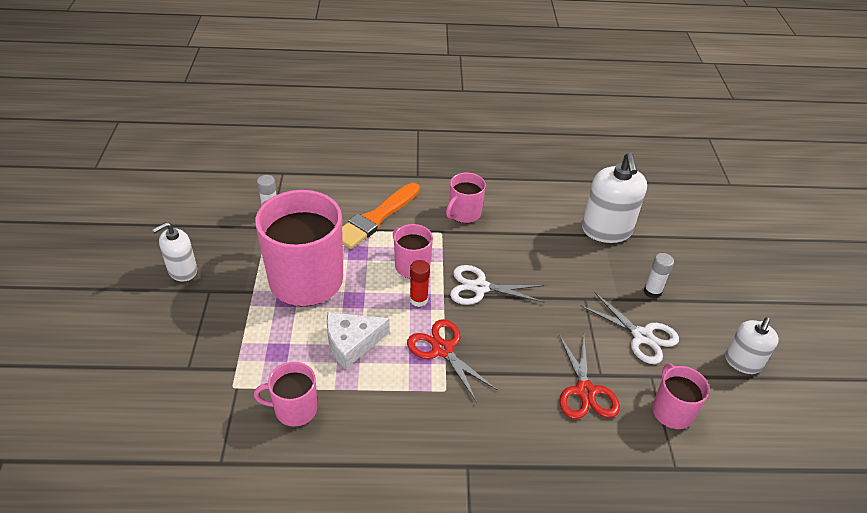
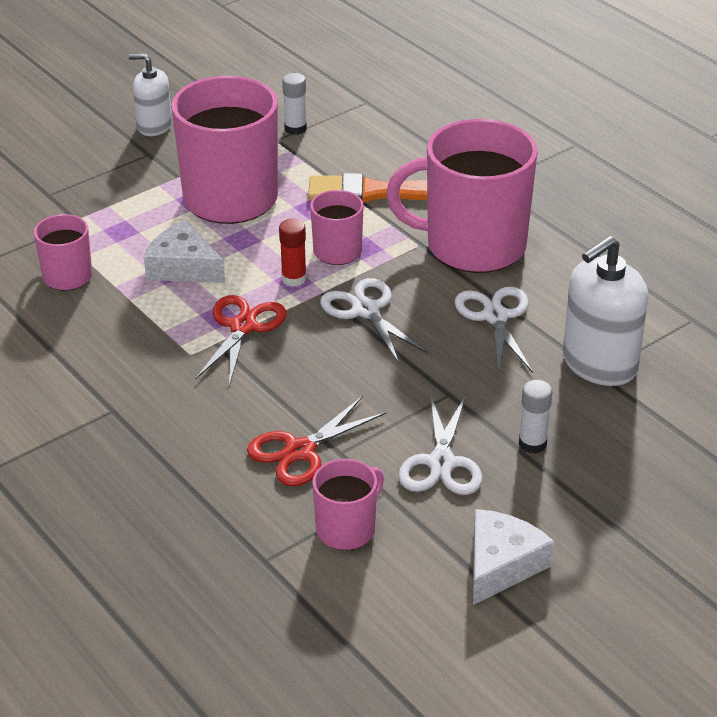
camera: 55 degrees right, 5 degrees down
pink mug [446,173,486,223] -> pink mug [386,119,538,273], size x2.04
white soap dispenser [725,317,779,374] -> white cheese [473,509,555,605]
none -> white scissors [455,287,533,374]

